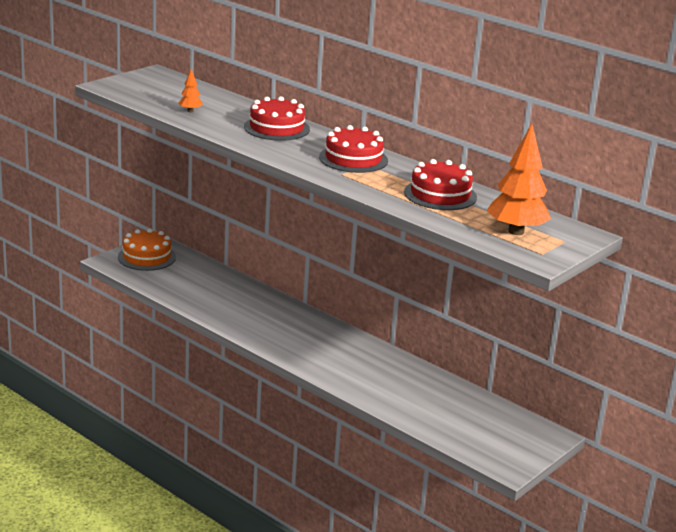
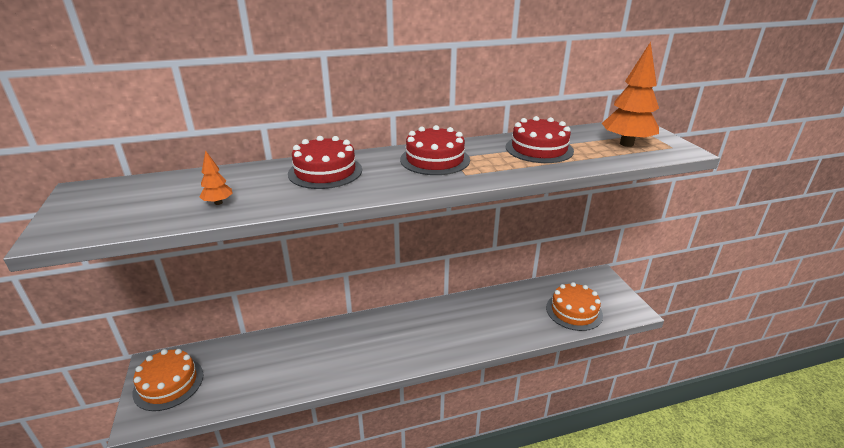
camera: 55 degrees left, 5 degrees up
none -> orange cake [546,282,603,331]

